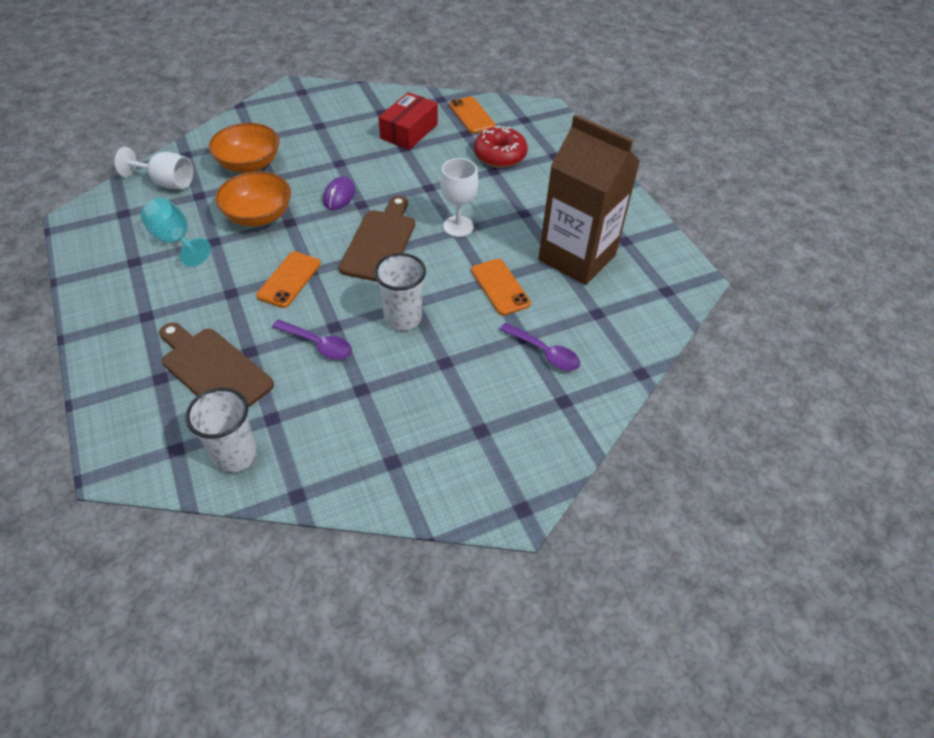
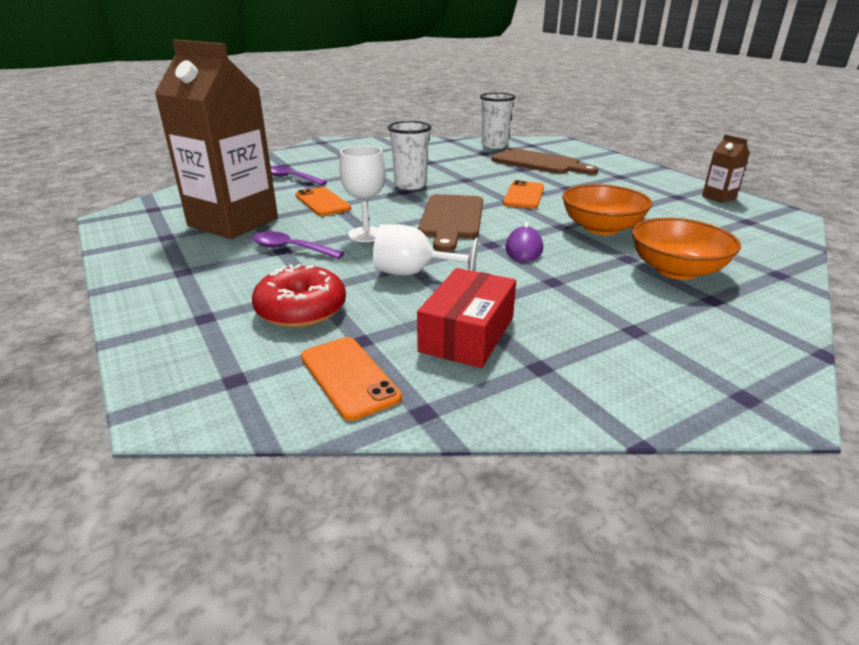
camera: 175 degrees right, 20 degrees down
white goblet [114,147,193,189] -> white goblet moved to [373,224,478,275]
turquoise goblet [141,198,211,267] -> none
purple spoon [272,319,352,360] -> purple spoon moved to [252,232,344,259]
none -> brown carton [702,134,750,203]

